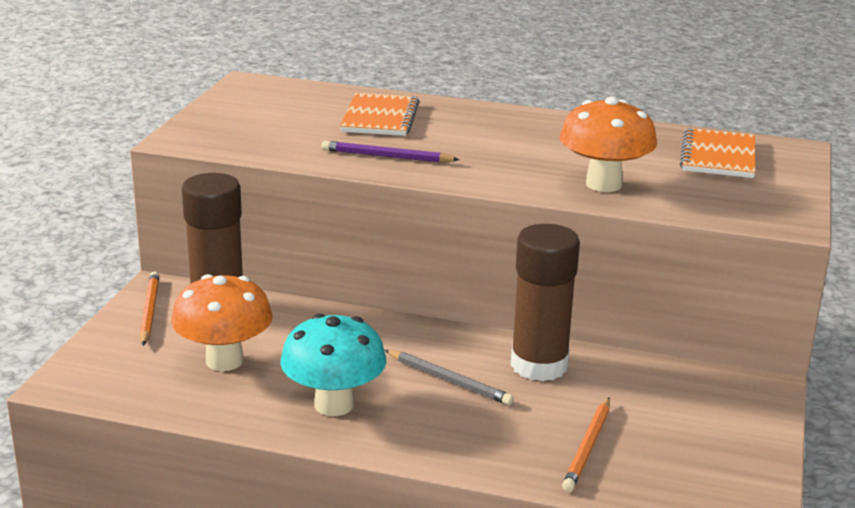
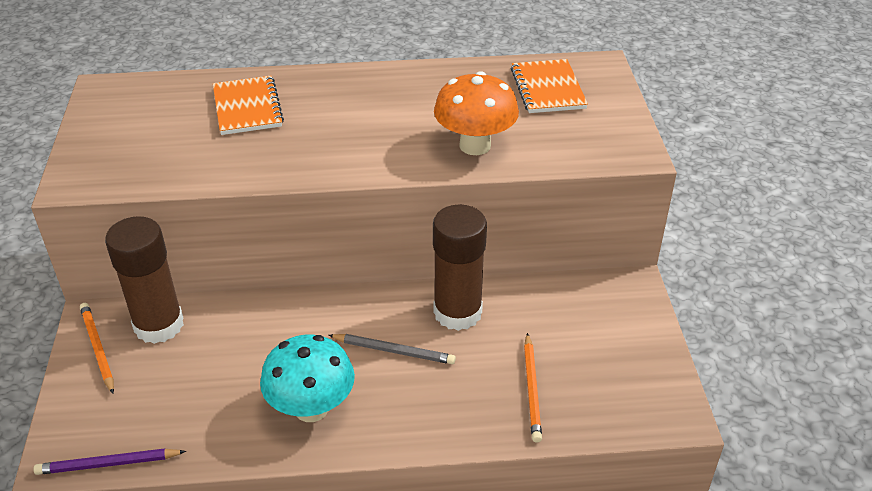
camera: 20 degrees left, 15 degrees up
orange mushroom [171,274,273,371] -> none
purple pencil [322,141,460,163] -> purple pencil moved to [33,448,186,475]

